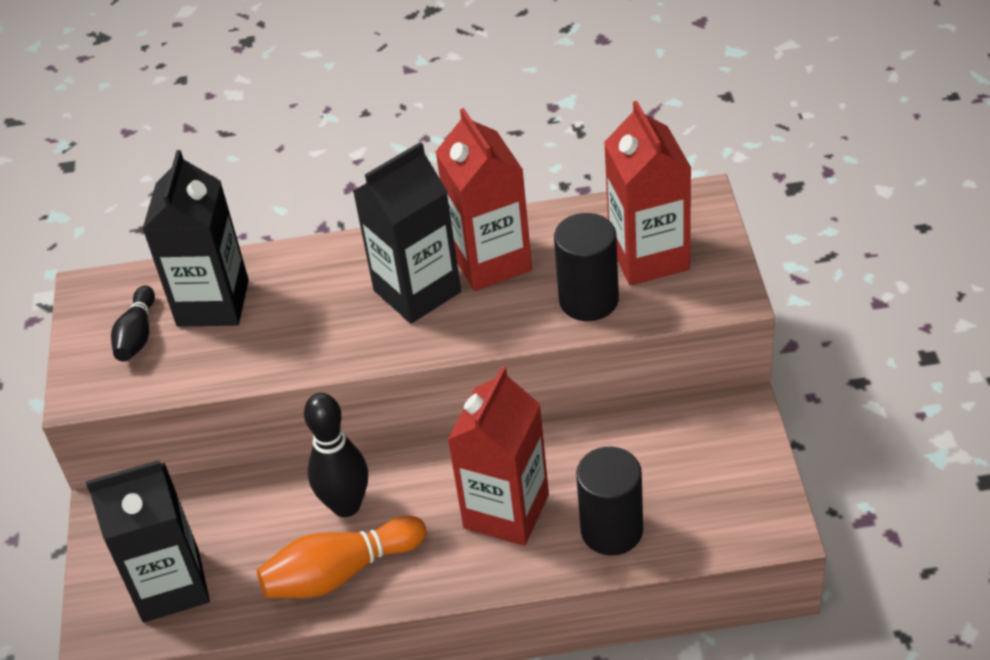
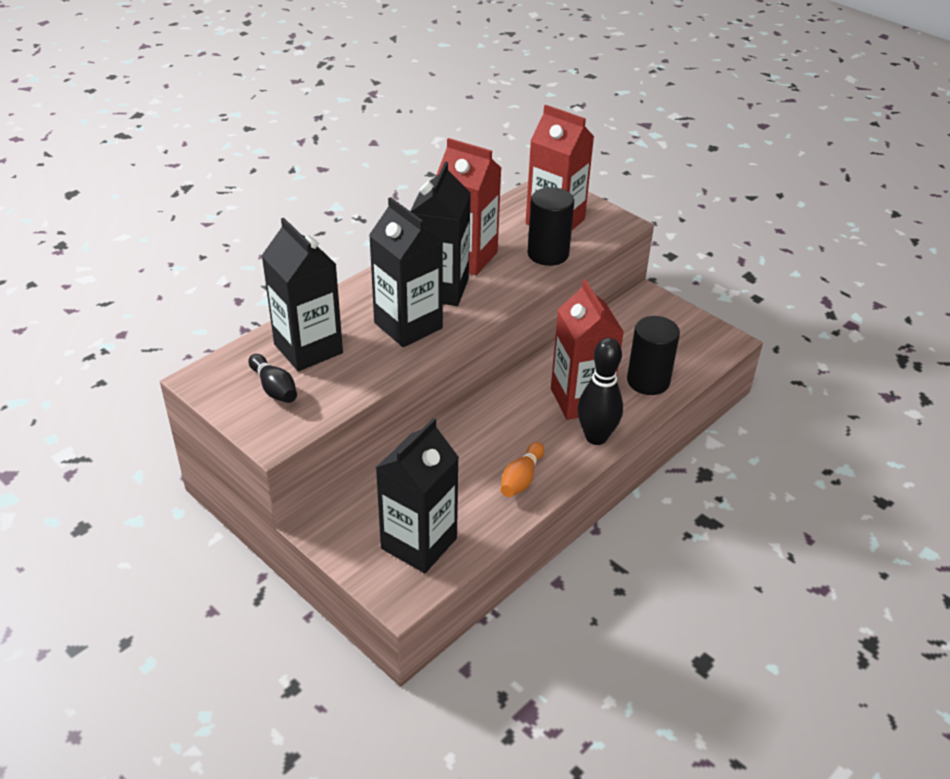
camera: 45 degrees left, 5 degrees down
orange bowling pin [257,516,426,598] -> orange bowling pin [501,442,544,497], size x0.63
black bowling pin [304,393,368,517] -> black bowling pin moved to [578,338,623,445]
none -> black carton [369,197,443,347]

